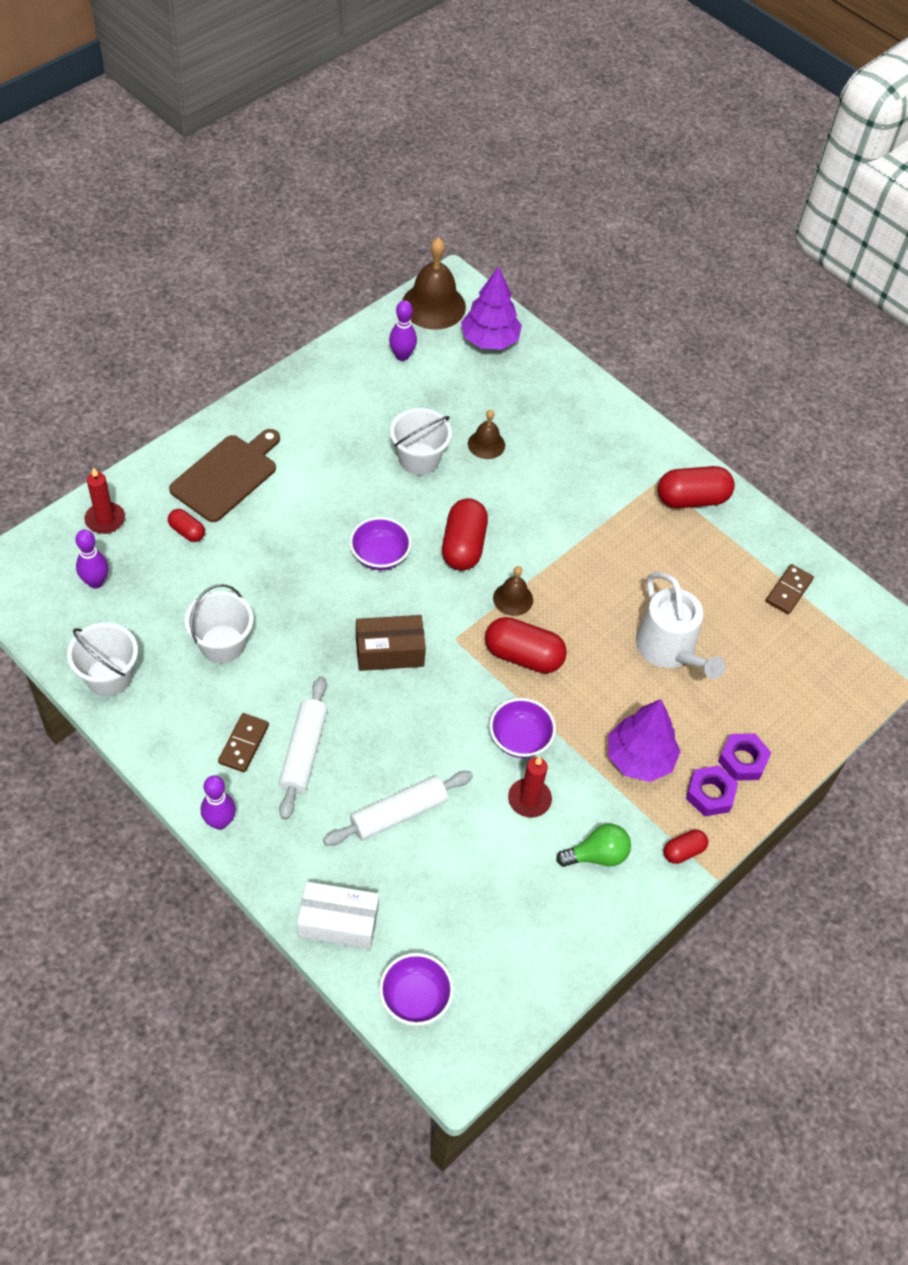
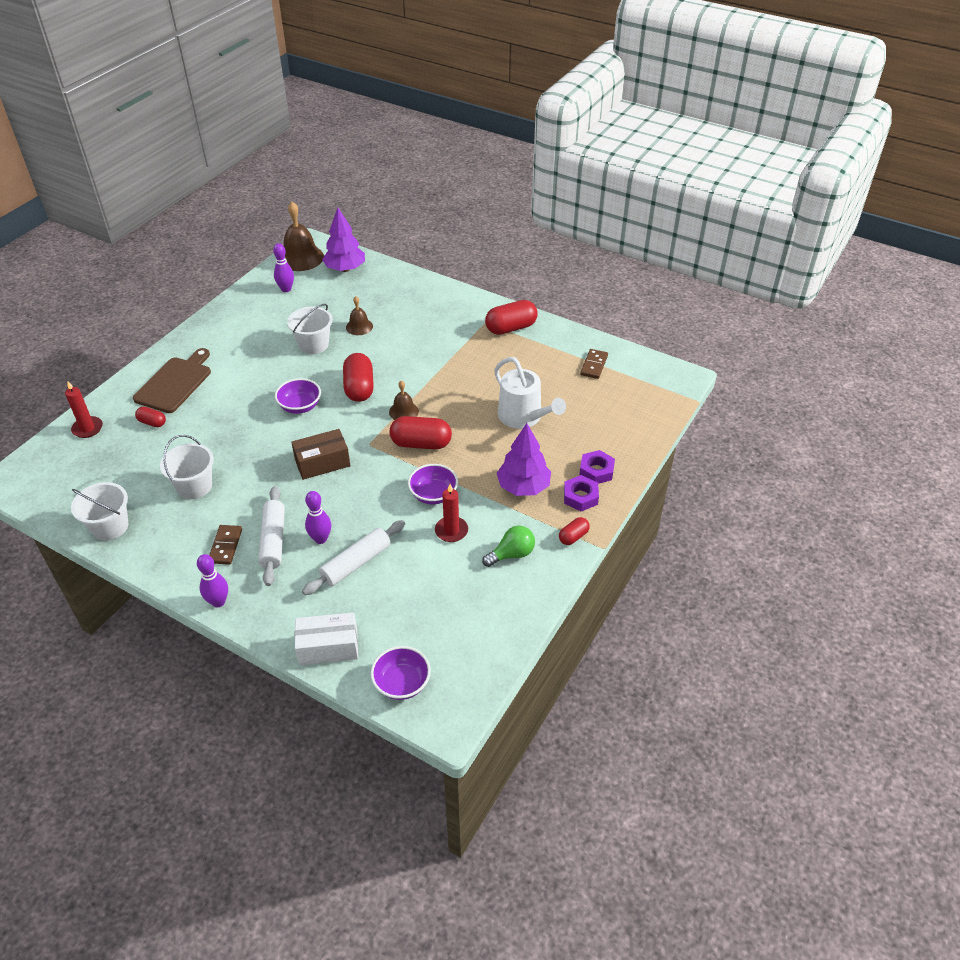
camera: 10 degrees left, 10 degrees down
purple bowling pin [76,529,108,589] -> purple bowling pin moved to [305,491,331,544]

